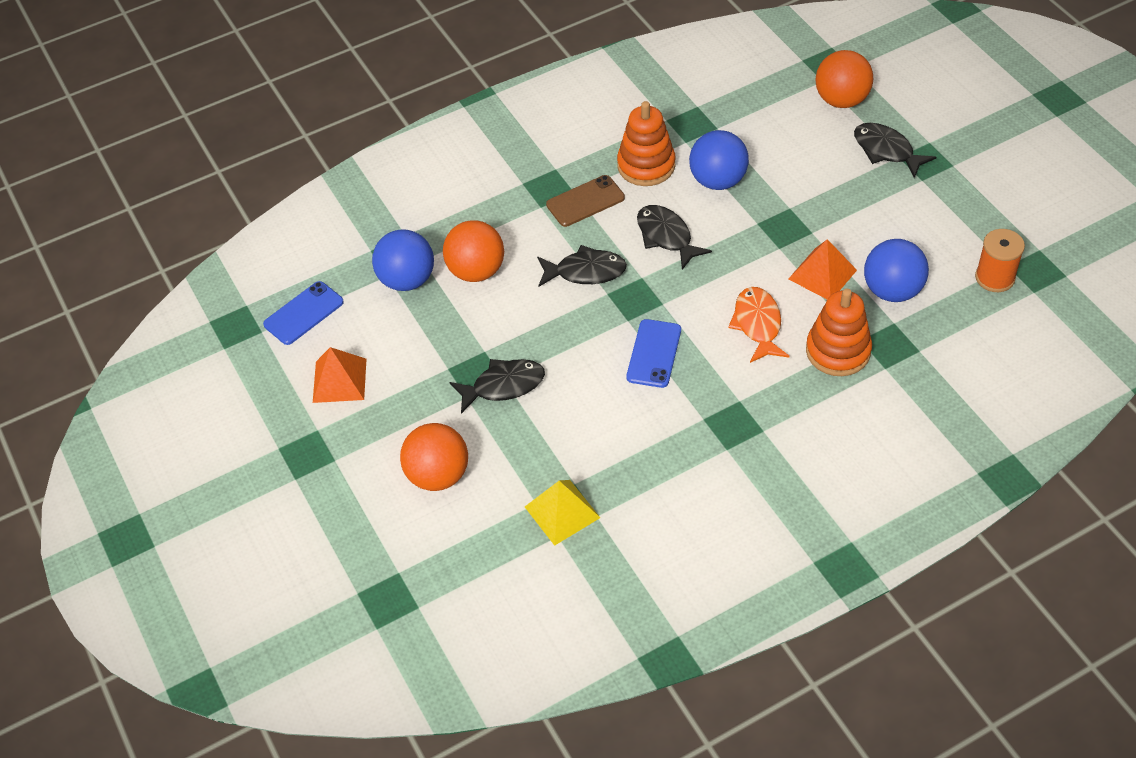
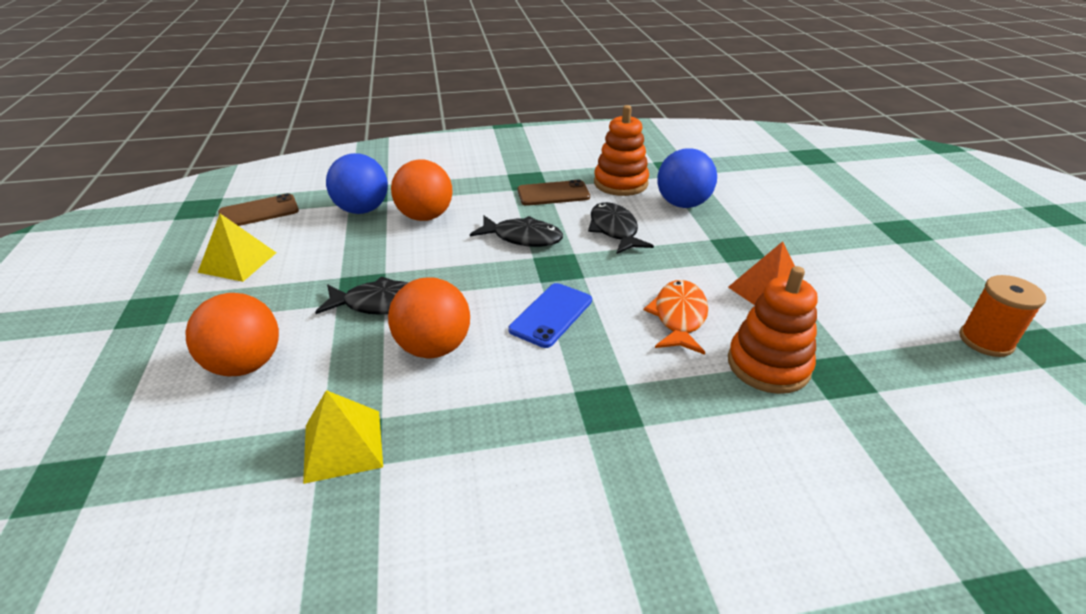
camera: 15 degrees right, 15 degrees down
blue phone [263,281,344,345] -> brown phone [218,193,299,226]
orange pyramid [313,347,366,403] -> yellow pyramid [198,214,276,282]
orange ball [815,50,873,108] -> orange ball moved to [388,278,470,358]
black fish [854,123,936,178] -> none
blue ball [864,239,929,302] -> none

